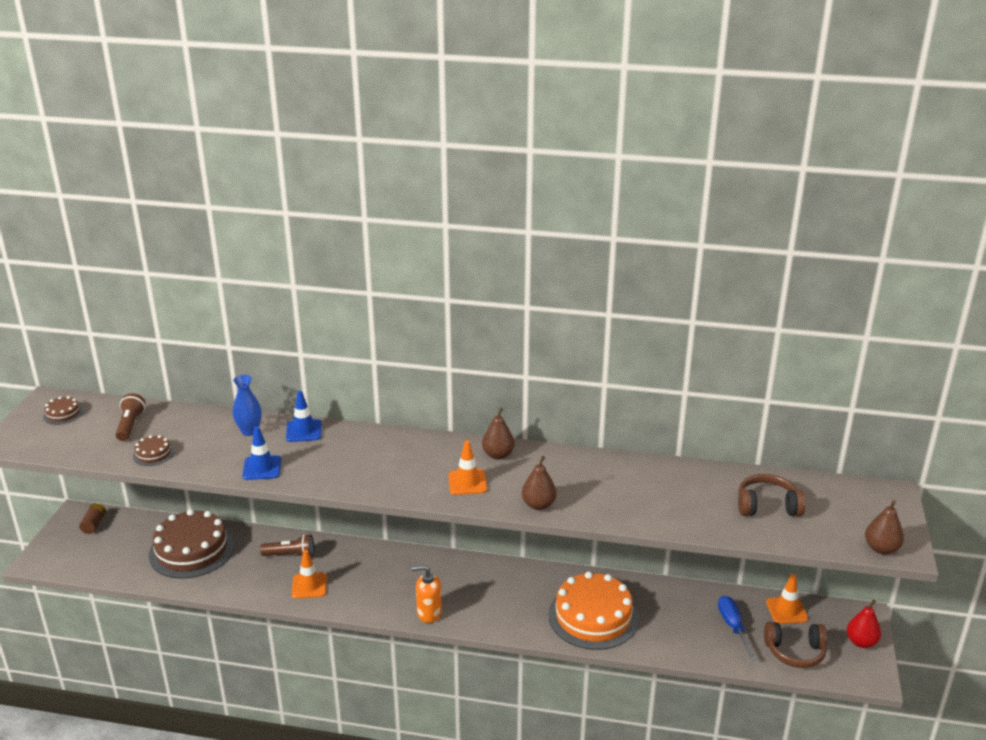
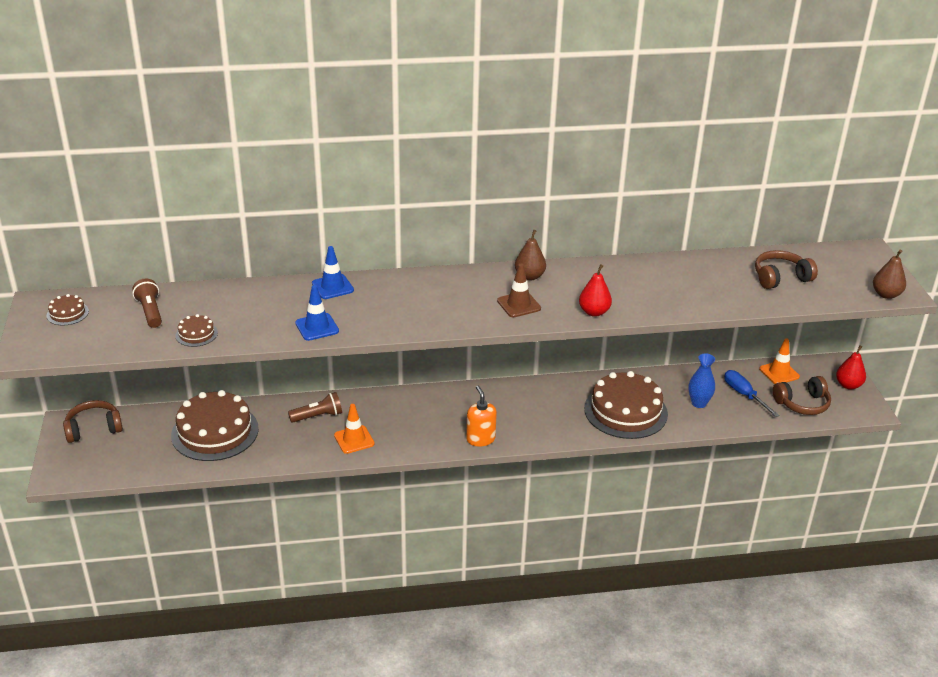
camera: 20 degrees left, 5 degrees up
brown battery [79,503,106,534] -> brown headphones [63,400,123,443]
blue vase [232,375,262,436] -> blue vase moved to [688,353,715,408]
orange soap dispenser [412,565,442,623] -> orange soap dispenser turned 90 degrees clockwise [466,385,497,447]
orange traffic cone [448,440,487,495] -> brown traffic cone [497,264,541,317]
brown pear [522,456,557,510] -> red pear [579,264,612,317]
orange cake [549,571,639,650] -> brown cake [584,371,668,439]

